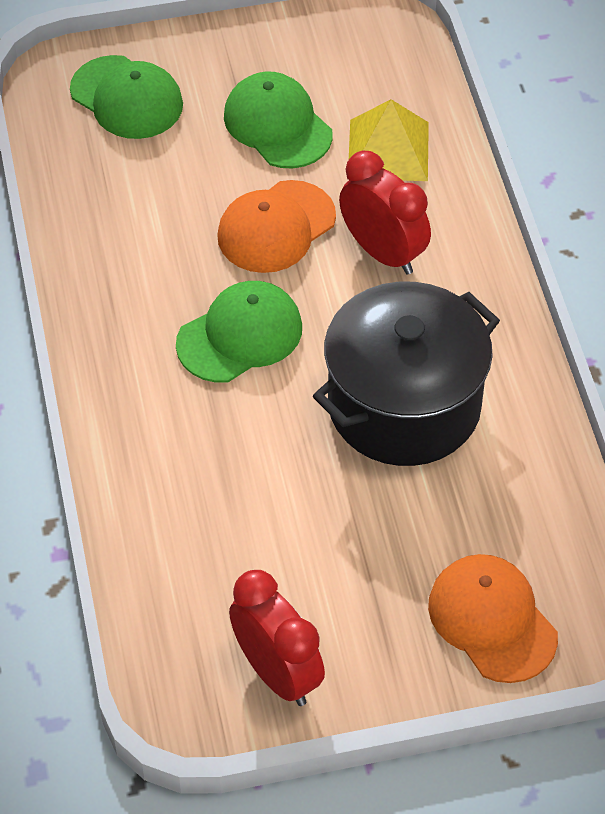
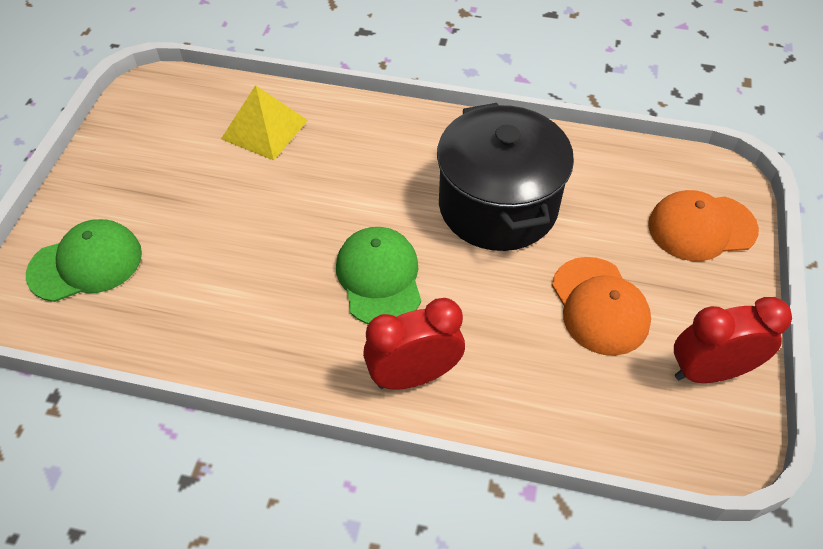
camera: 65 degrees left, 0 degrees up
orange cap [217,180,336,273] -> orange cap moved to [552,257,651,356]
green cap [224,72,332,168] -> none
red clock [339,151,431,275] -> red clock moved to [363,298,465,390]

